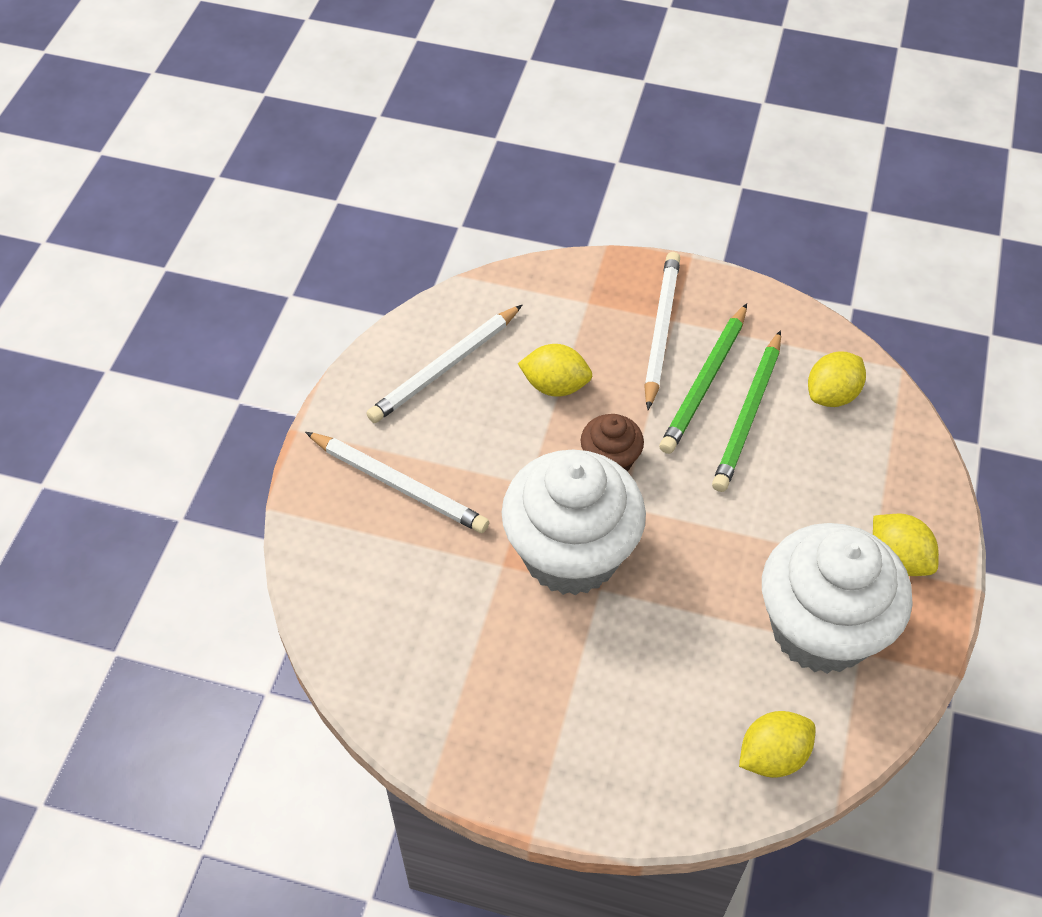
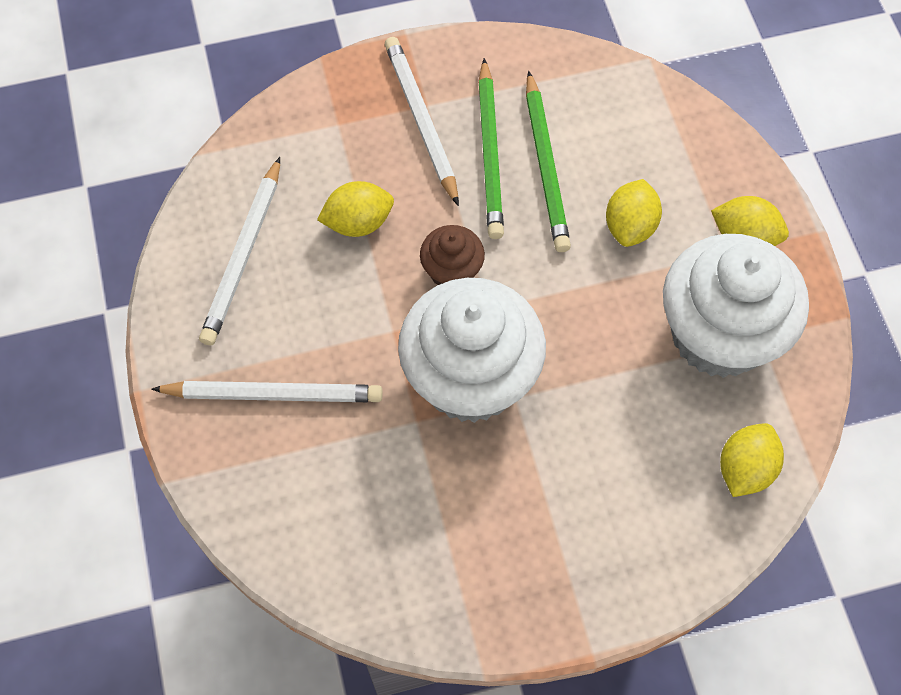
camera: 30 degrees left, 10 degrees up
yellow lemon [808,351,866,407] -> yellow lemon moved to [606,179,662,247]

